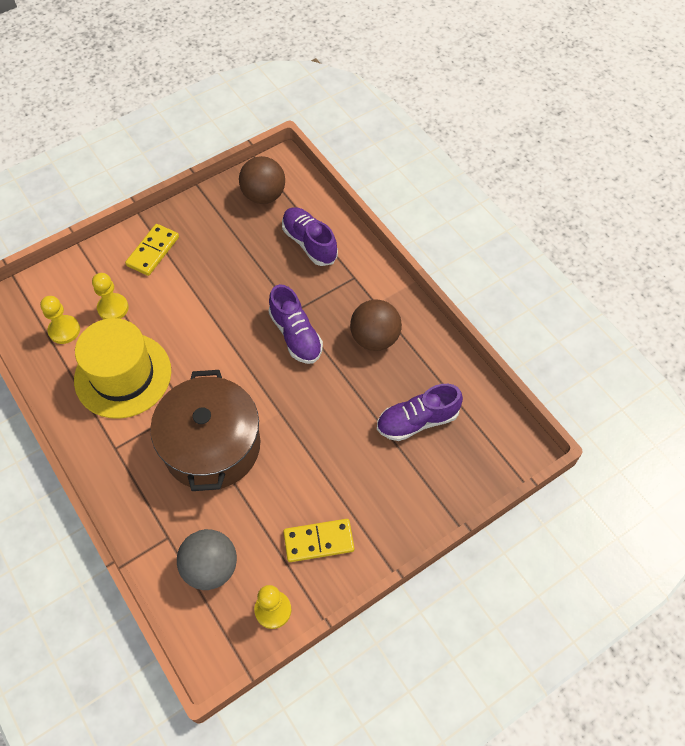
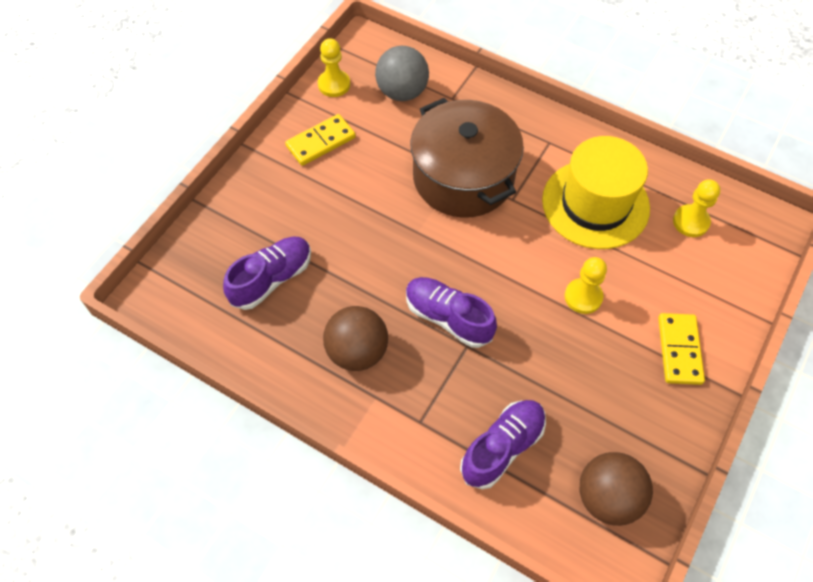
camera: 155 degrees right, 0 degrees up
yellow pawn [92,273,129,319] -> yellow pawn moved to [565,257,607,314]
purple shoe [282,207,338,266] -> purple shoe turned 75 degrees counterclockwise [460,400,546,489]

